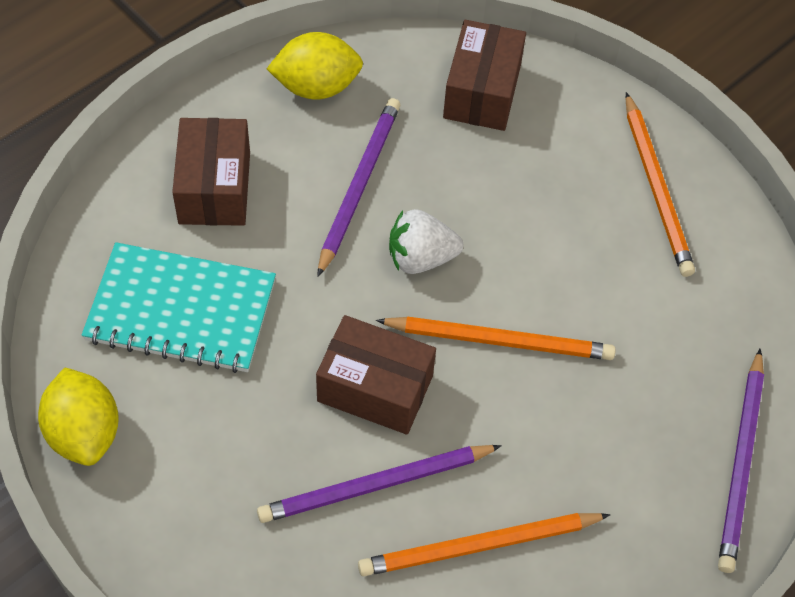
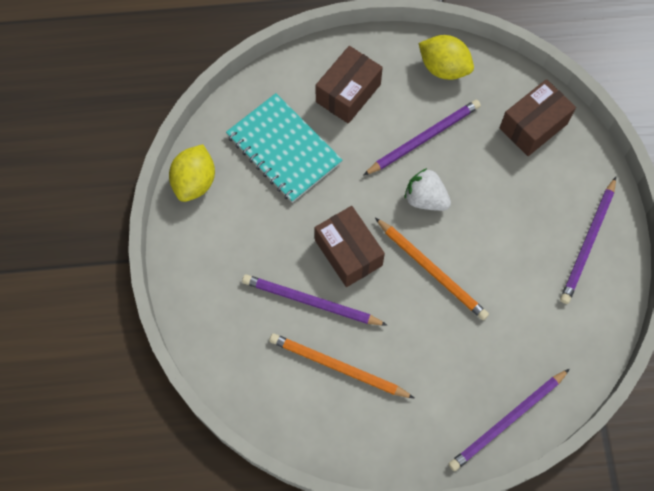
camera: 40 degrees right, 10 degrees up
orange pencil [625,92,695,277] -> purple pencil [560,177,616,304]

